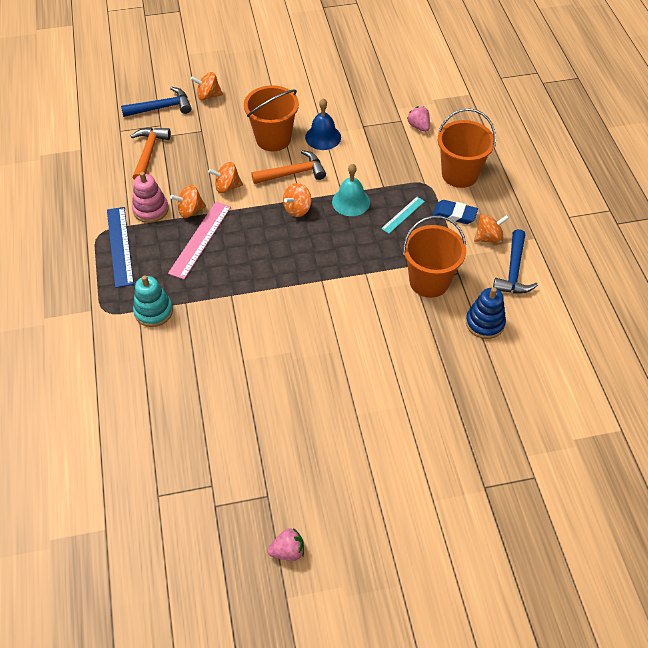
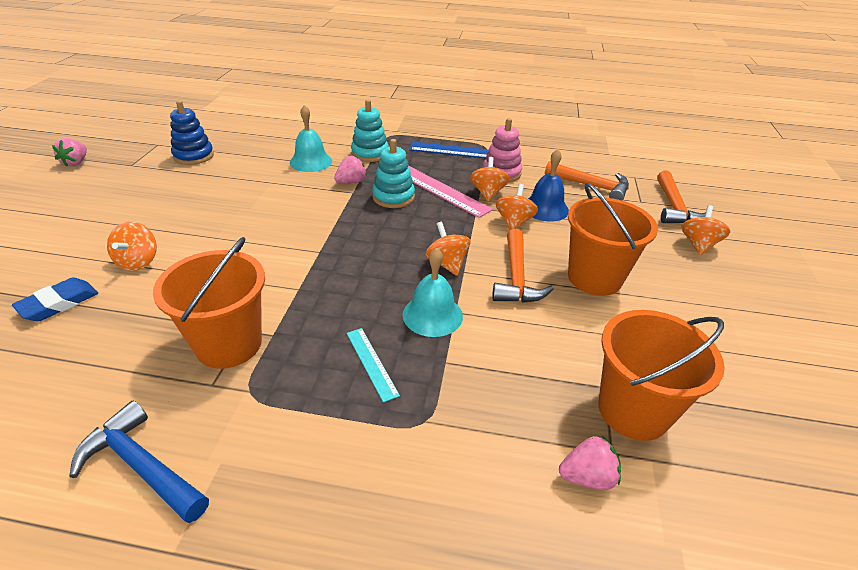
camera: 110 degrees right, 15 degrees down
blue hammer [121,87,191,117] -> orange hammer [657,171,706,223]
blue bell [305,98,341,150] -> blue bell moved to [528,149,569,222]
blue eraser [432,200,478,224] -> blue eraser moved to [12,277,98,322]
orange bucket [438,108,496,188] -> orange bucket moved to [598,310,725,441]
blue stacking toy [466,287,506,339] -> blue stacking toy moved to [170,100,214,165]
orange spinning top [474,214,509,243] -> orange spinning top moved to [107,222,157,271]
none -> turquoise bell [290,105,332,172]
none -> pink strawberry [334,156,367,184]
none -> turquoise stacking toy [372,139,415,208]

